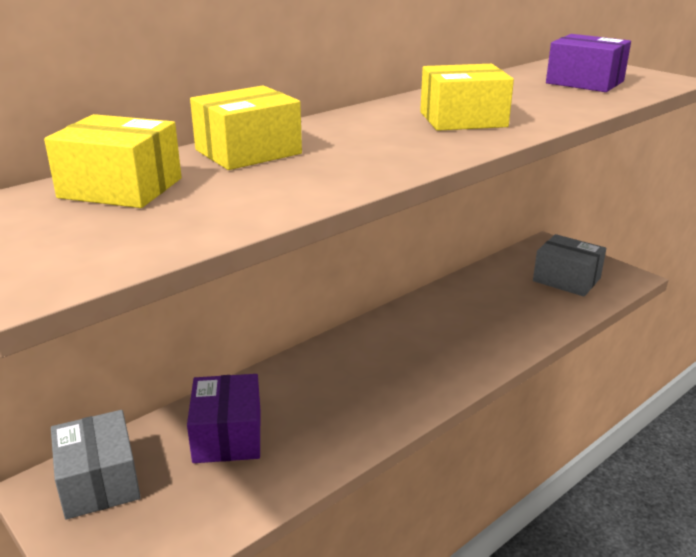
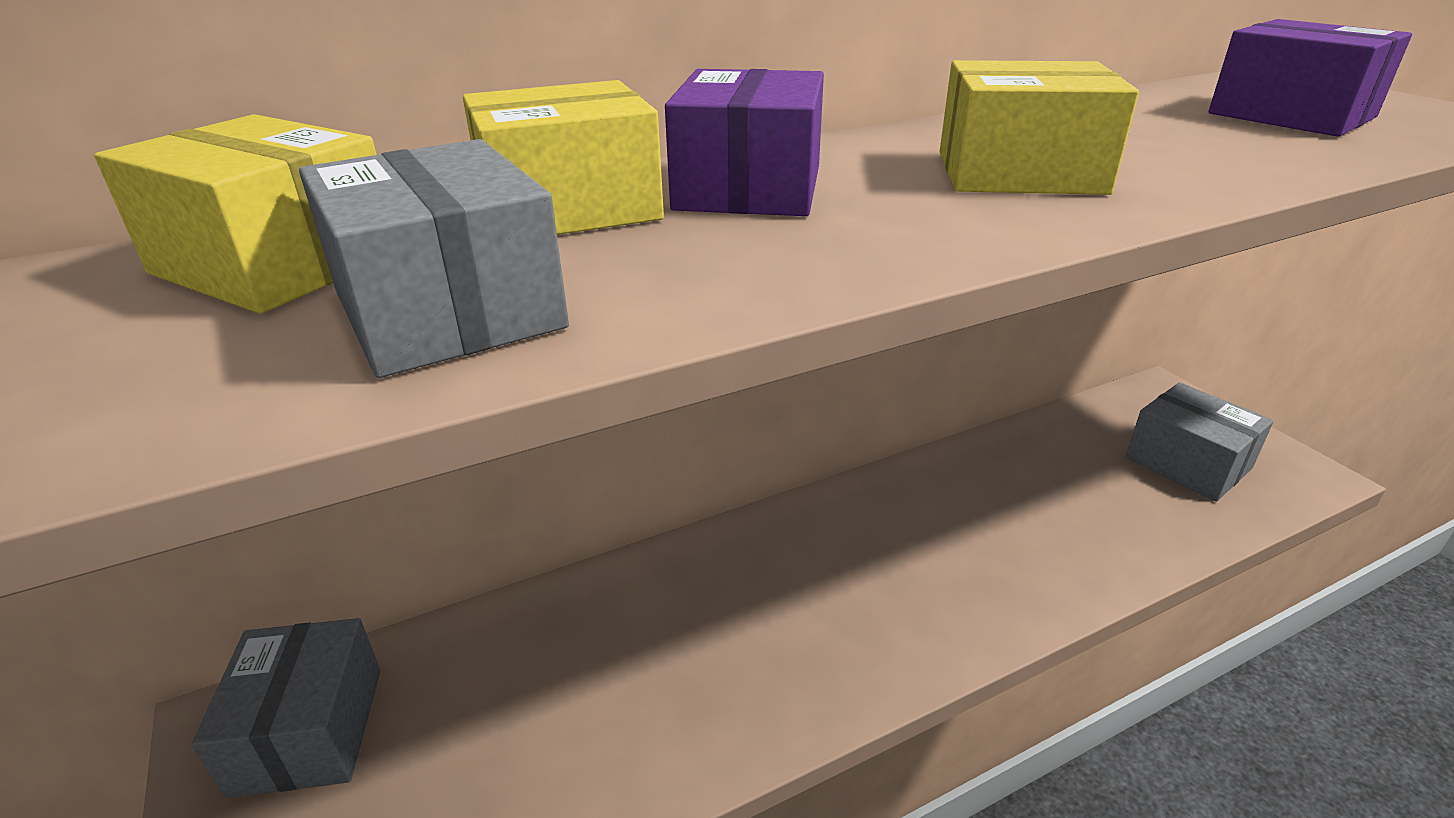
camera: 15 degrees right, 5 degrees up
purple box [187,374,260,463] -> purple box moved to [665,69,824,216]
none -> grey box [299,139,569,378]

